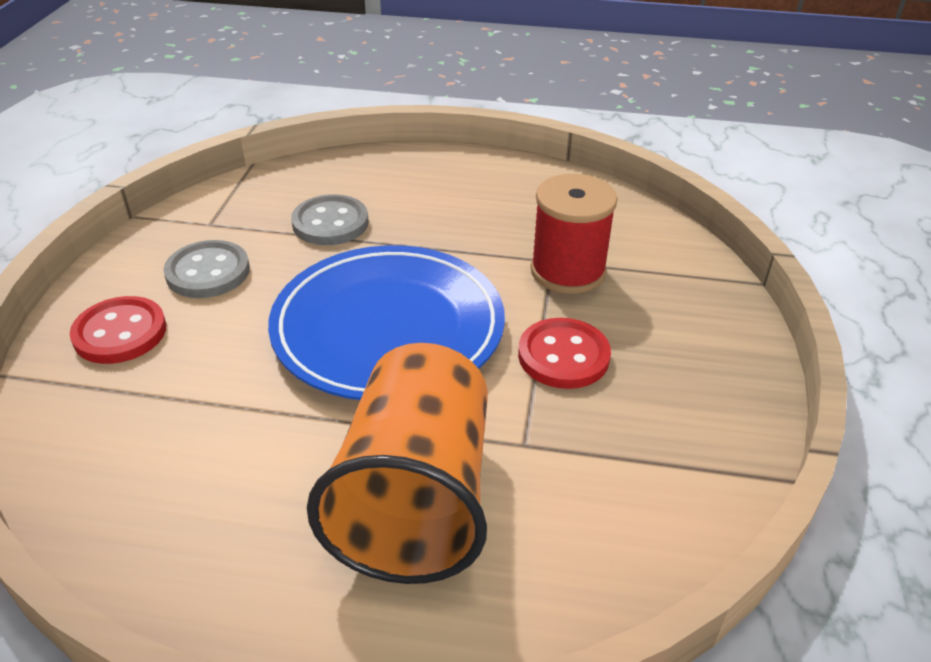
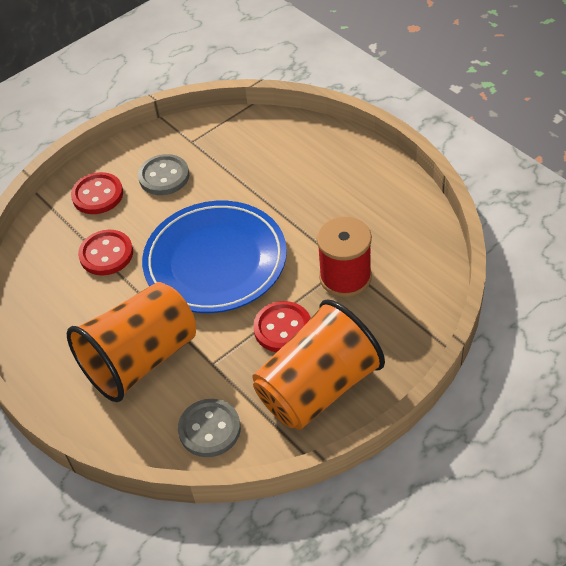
camera: 45 degrees right, 10 degrees up
grey button [291,194,369,245] -> grey button moved to [178,399,241,457]
none -> red button [78,230,133,275]
none -> orange cup [253,299,385,430]

